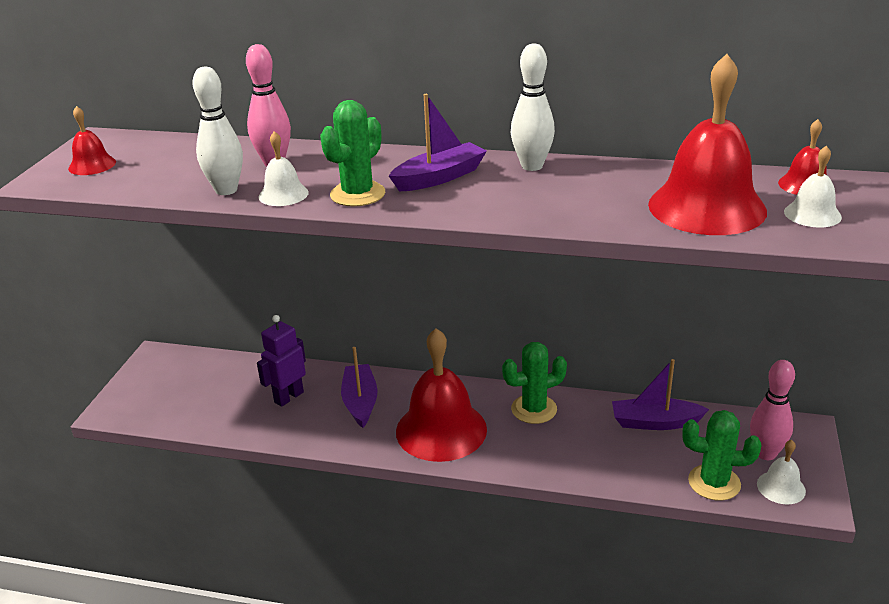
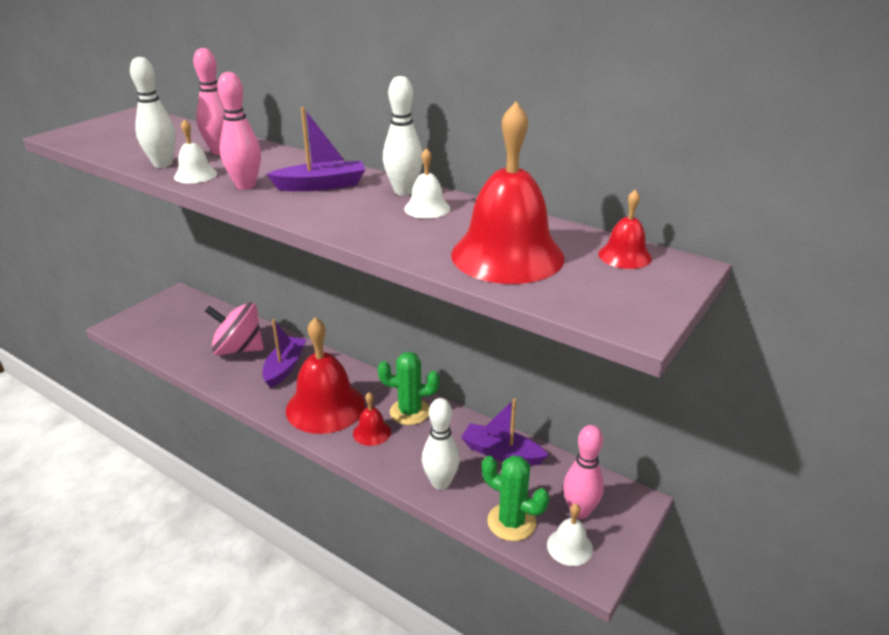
camera: 20 degrees right, 0 degrees up
red bell [68,106,116,175] -> red bell moved to [353,392,391,446]
purple robot [257,315,306,407] -> pink spinning top [205,302,264,355]
green cactus [320,100,385,206] -> pink bowling pin [217,72,261,190]
white bell [784,145,842,227] -> white bell moved to [404,148,450,219]
none -> white bowling pin [422,398,460,490]

